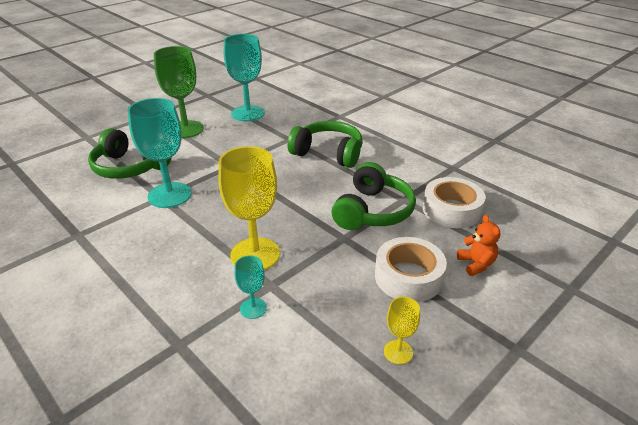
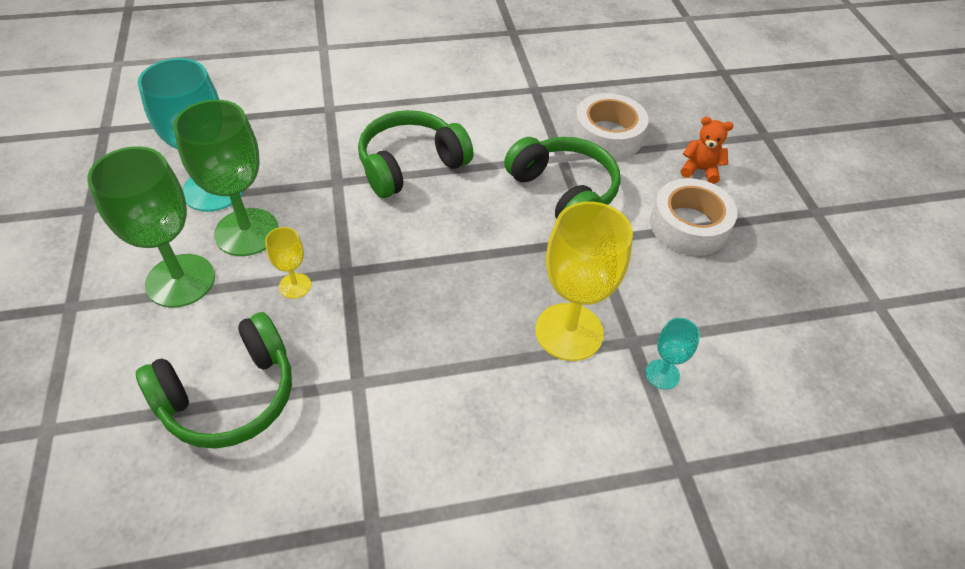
camera: 60 degrees left, 15 degrees up
turquoise goblet [128,98,192,208] -> none
yellow goblet [384,297,420,364] -> yellow goblet moved to [265,227,311,299]
none -> green goblet [173,100,279,256]

